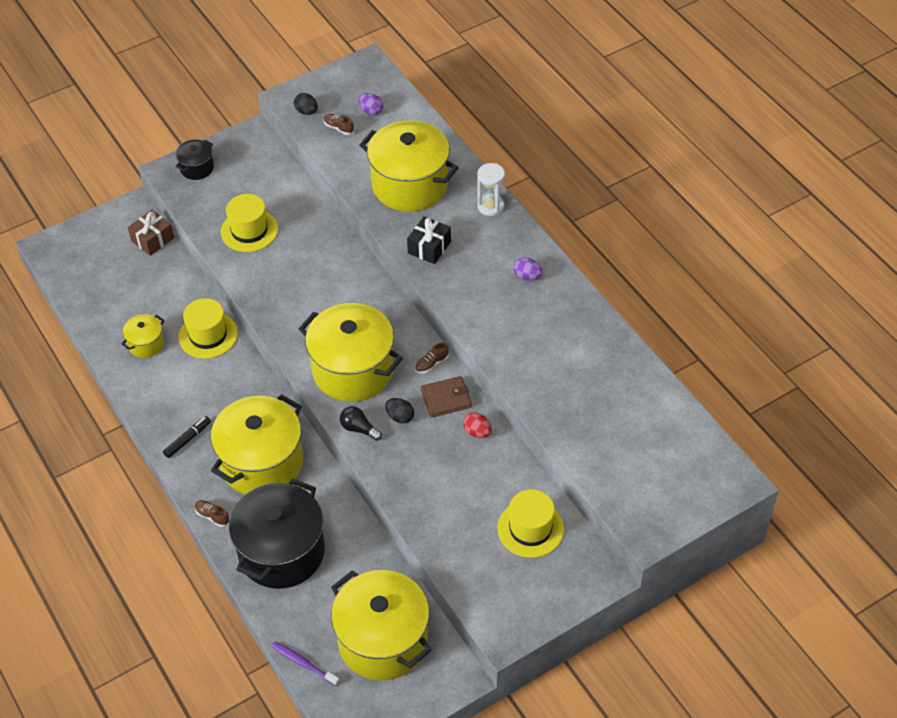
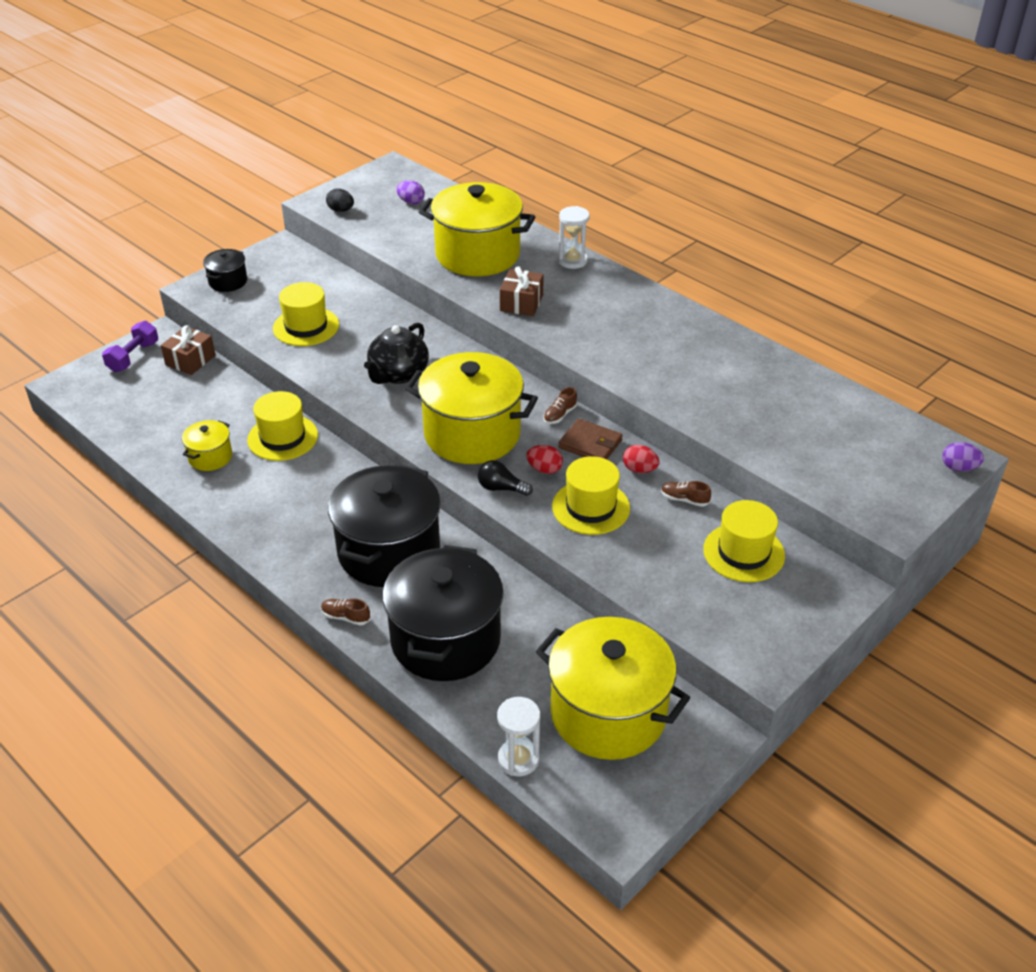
camera: 15 degrees left, 10 degrees down
black marker [163,416,211,458] -> none
yellow pot [211,394,303,495] -> black pot [328,464,441,587]
purple toothbrush [271,642,340,686] -> white hourglass [497,697,540,776]
brown shoe [324,114,354,135] -> brown shoe moved to [661,481,711,507]
black egg [385,398,414,424] -> red egg [526,445,563,474]
black gift [407,216,451,264] -> brown gift [500,266,544,316]
brown wallet [421,376,472,418] -> brown wallet turned 60 degrees clockwise [558,418,623,459]
purple egg [514,257,542,281] -> purple egg moved to [942,442,984,471]
none -> purple dumbbell [102,321,158,372]
none -> black teapot [364,323,429,384]
none -> yellow hat [552,456,630,535]

